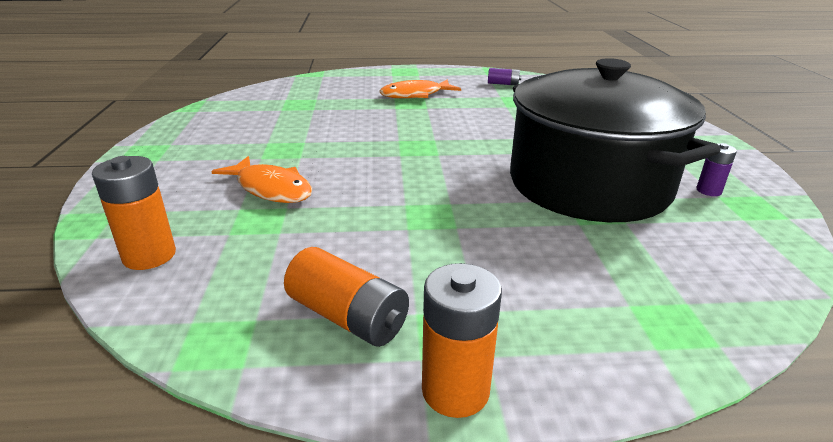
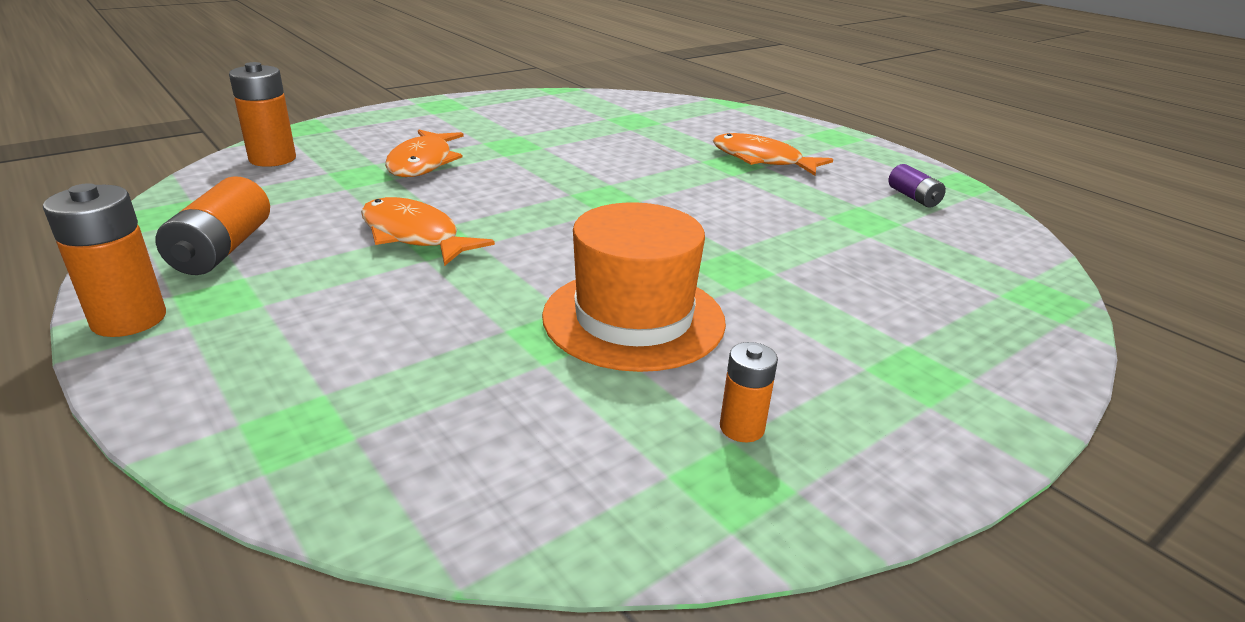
camera: 55 degrees right, 0 degrees up
black pot [510,58,721,222] -> orange hat [542,202,726,372]
purple battery [696,143,737,196] -> orange battery [720,342,778,442]
none -> orange fish [361,197,495,266]

